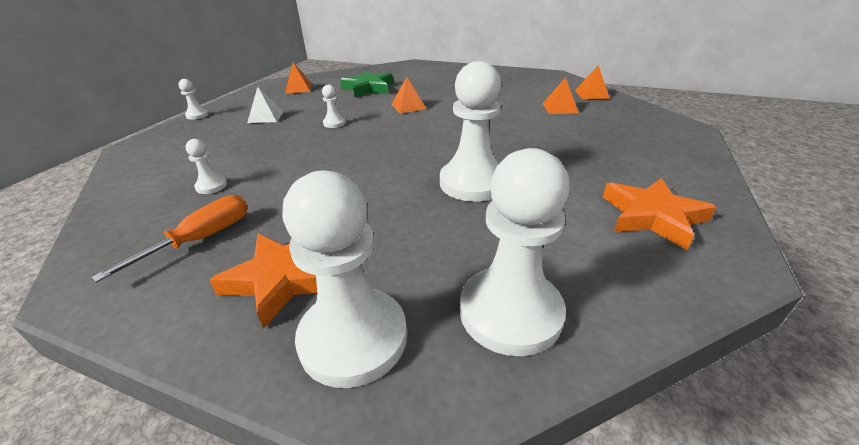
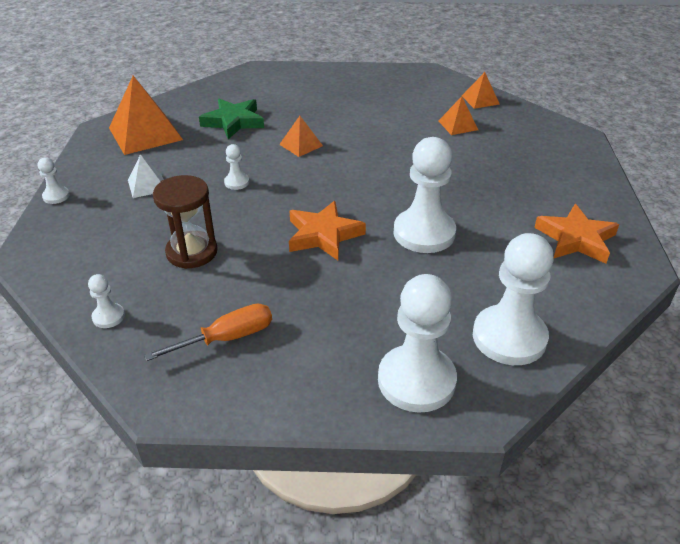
camera: 20 degrees left, 5 degrees up
orange screwdriver [91,195,248,283] -> orange screwdriver turned 45 degrees clockwise [144,304,272,361]
white pawn [185,139,227,194] -> white pawn moved to [88,274,125,328]
orange star [209,234,317,329] -> orange star moved to [289,201,366,260]
orange pyramid [285,62,312,94] -> orange pyramid [109,76,183,155], size x1.92
none -> brown hourglass [153,175,218,269]

